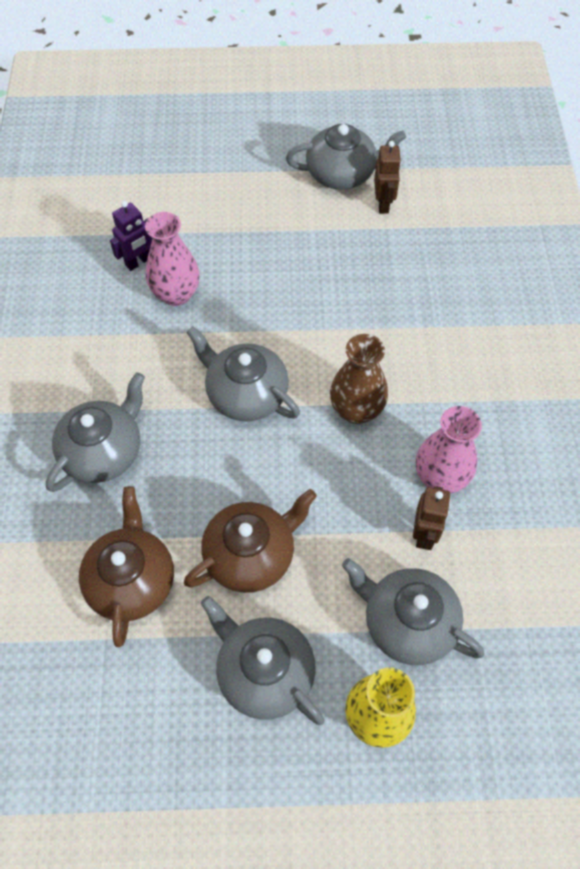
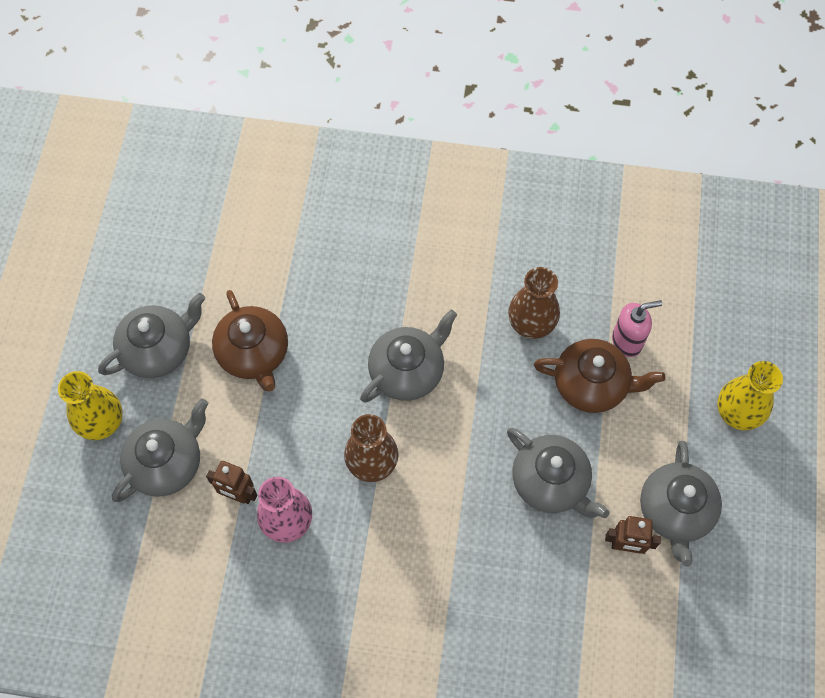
camera: 100 degrees right, 5 degrees up
grey teapot [46,372,145,492] -> grey teapot moved to [507,428,609,518]
brown teapot [79,486,174,647] -> brown teapot moved to [534,339,665,413]
purple robot [110,201,153,271] -> none
pink vase [145,212,199,306] -> brown vase [508,267,560,339]
none -> pink soap dispenser [612,300,663,357]
none -> yellow vase [717,361,783,430]

